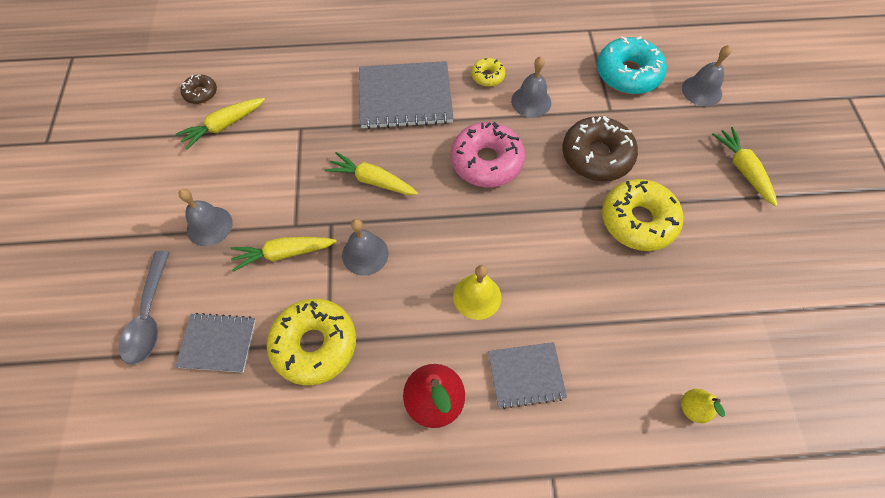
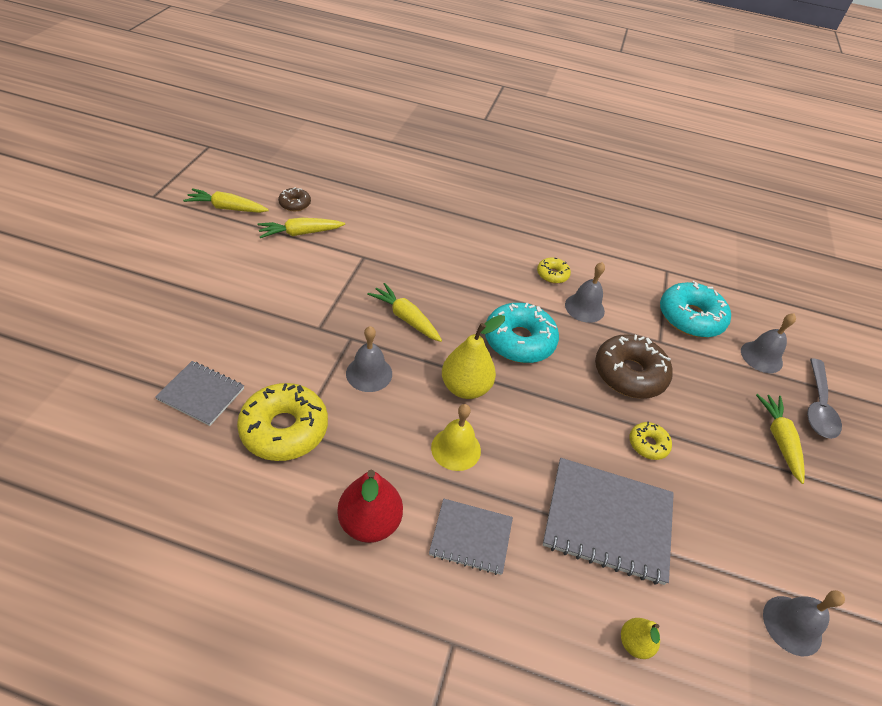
camera: 15 degrees right, 15 degrees down
grey spoon [119,251,170,365] -> grey spoon moved to [807,358,842,439]
grey bell [178,189,233,246] -> grey bell moved to [763,590,845,656]
yellow carrot [231,237,337,271] -> yellow carrot moved to [183,188,269,213]
grey notebook [359,61,453,129] -> grey notebook moved to [543,458,674,585]
pink donut [451,122,525,187] -> turquoise donut [485,302,559,363]
yellow donut [602,179,684,251] -> yellow donut [629,422,672,460], size x0.51
none -> yellow pear [442,315,505,399]

